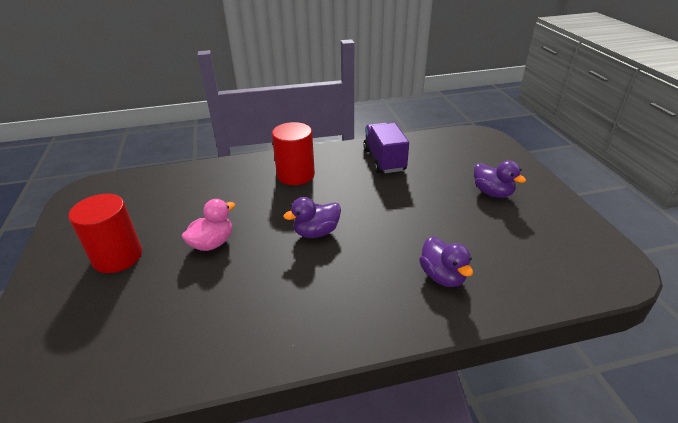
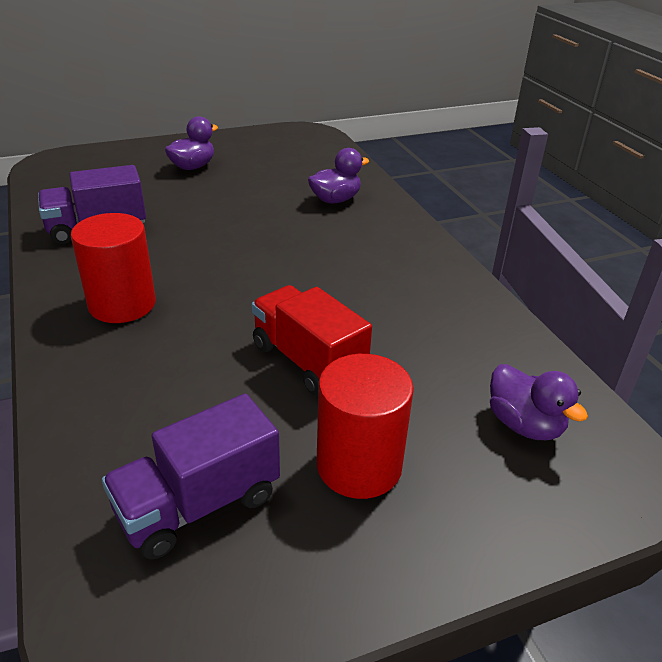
camera: 100 degrees left, 0 degrees up
pink duck [182,199,235,251] -> red truck [251,285,372,396]
purple duck [283,197,341,238] -> purple duck moved to [490,364,588,440]
none -> purple truck [102,394,280,559]

